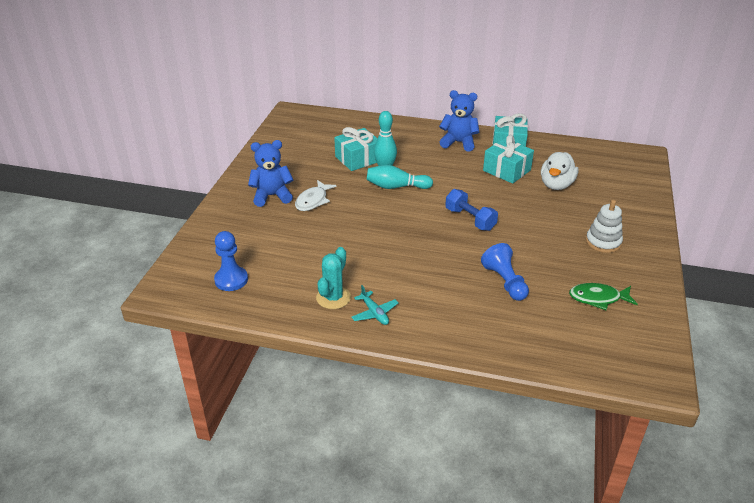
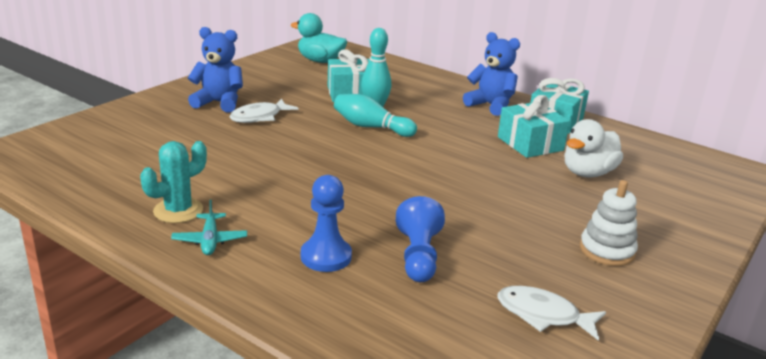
camera: 20 degrees right, 10 degrees down
blue pawn [214,231,248,291] -> blue pawn moved to [301,175,352,272]
blue dumbbell [445,189,498,231] -> none
green fish [569,283,638,310] -> white fish [498,286,606,341]
none -> turquoise duck [291,13,347,63]

